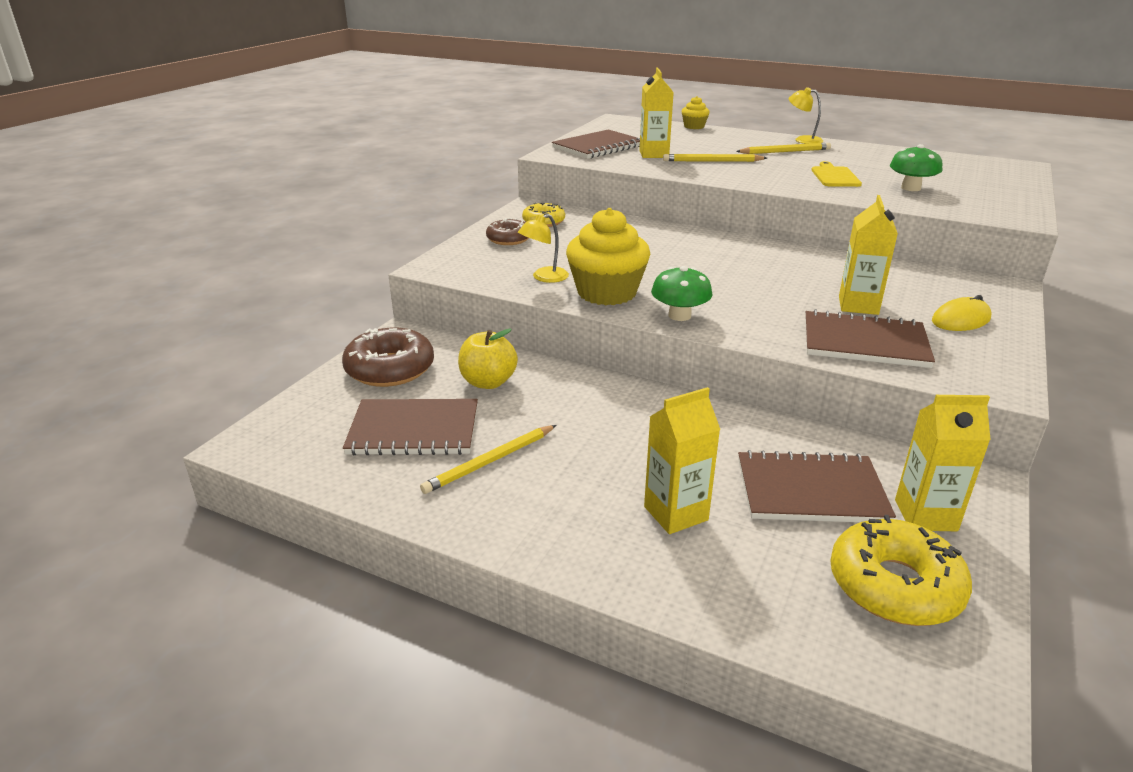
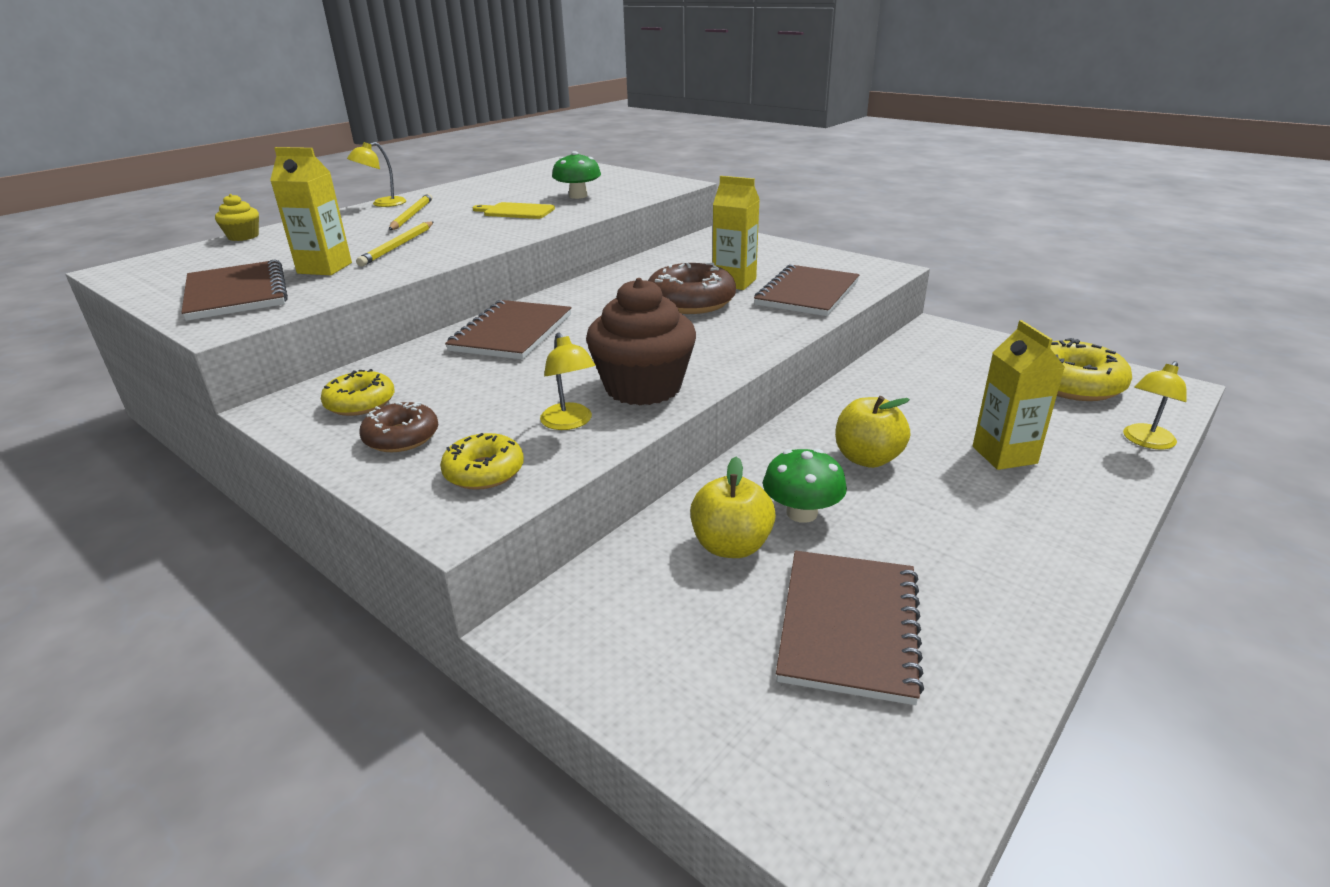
camera: 75 degrees left, 0 degrees up
brown donut [342,328,434,387] -> brown donut moved to [648,263,736,314]
yellow pencil [420,425,556,494] -> none
yellow cupcake [566,208,650,305] -> brown cupcake [586,278,696,405]
green mushroom [651,266,712,321] -> green mushroom moved to [763,449,847,523]
brown notebook [738,450,896,522] -> brown notebook moved to [445,300,572,360]
yellow carton [895,395,991,531] -> none
yellow mouse [932,295,991,331] -> none
none -> yellow donut [440,433,524,490]
none -> yellow apple [835,396,910,468]
none -> yellow lamp [1123,361,1187,450]

